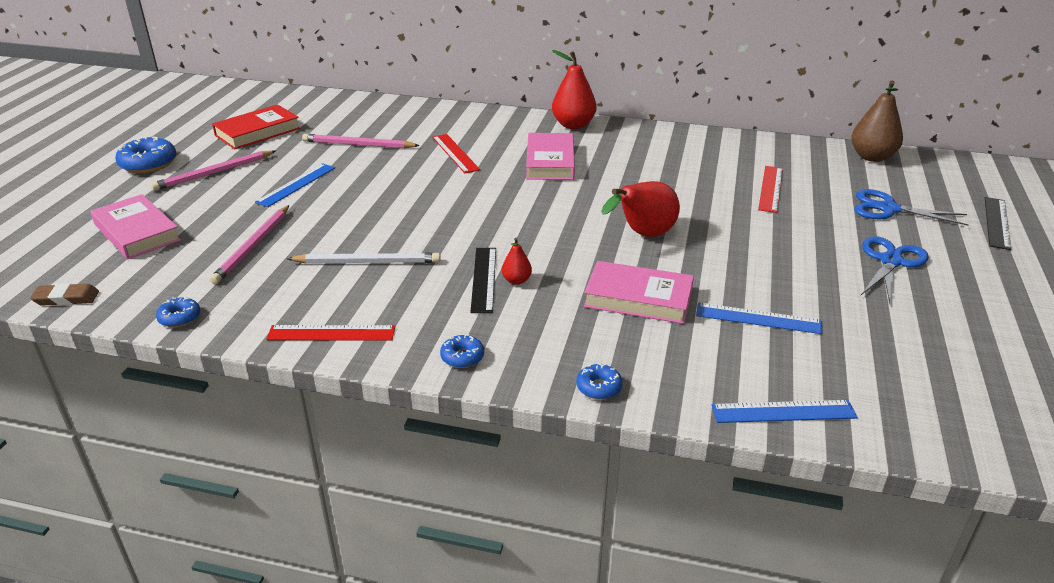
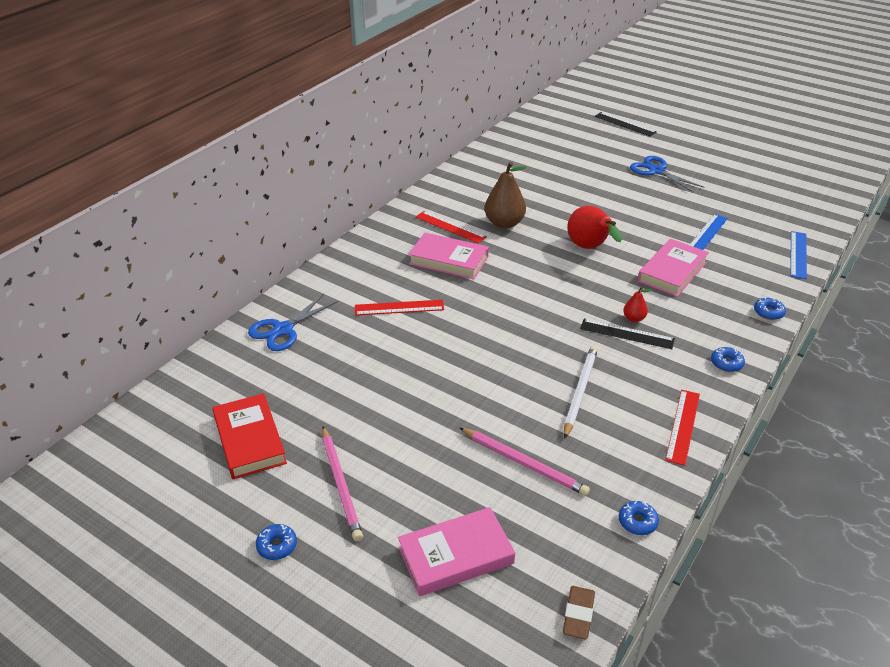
camera: 70 degrees left, 5 degrees up
blue donut [115,136,176,173] -> blue donut [256,524,297,560], size x0.55
blue ruler [255,163,335,207] -> none
pink pencil [302,134,420,148] -> none
red pear [552,50,597,129] -> none
red ruler [758,166,783,213] -> red ruler moved to [416,211,487,244]
brown pear [851,80,903,162] -> brown pear moved to [485,162,527,229]
blue scissors [854,189,969,226] -> blue scissors moved to [248,294,338,351]

